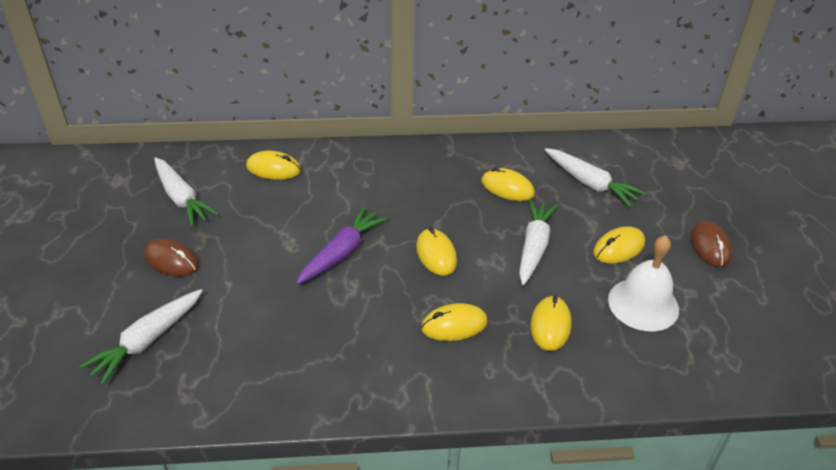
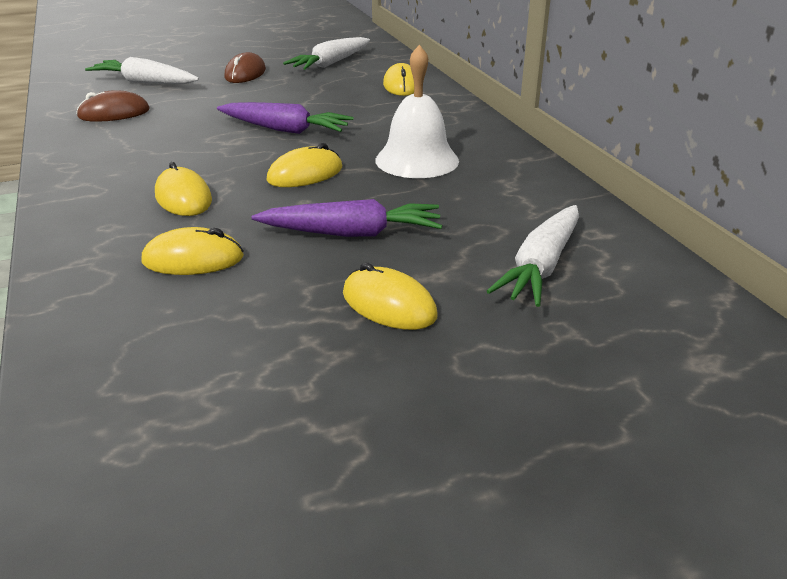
camera: 75 degrees right, 10 degrees down
yellow mouse [481,167,535,201] -> none
white carrot [519,199,558,285] -> purple carrot [252,199,442,237]
white bell [608,235,679,332] -> white bell moved to [375,45,459,178]
brown mouse [691,220,732,267] -> brown mouse moved to [76,90,150,122]

